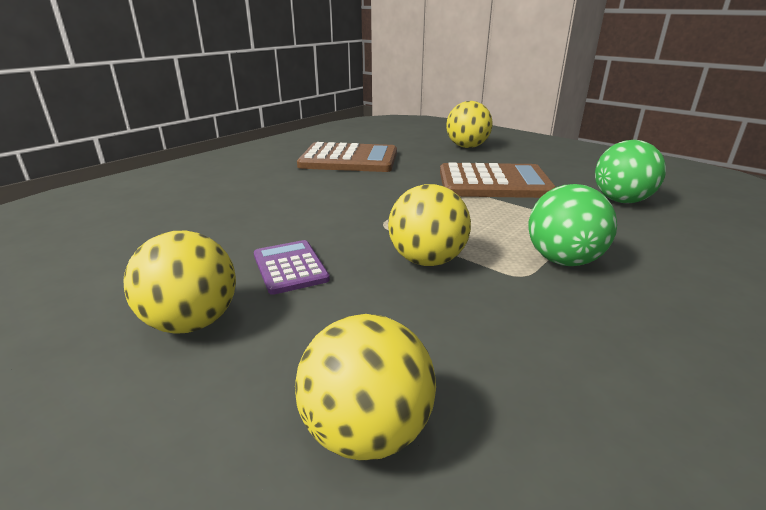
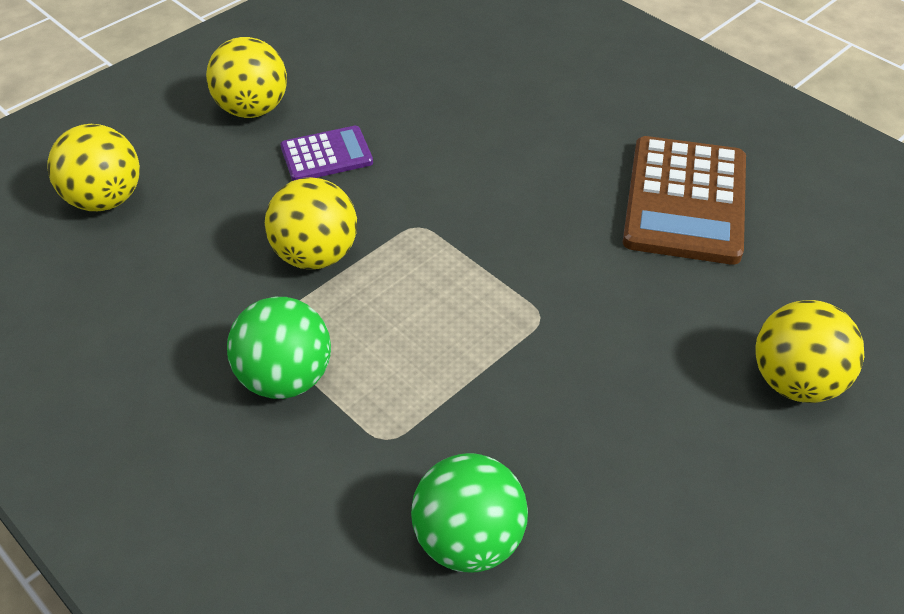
camera: 95 degrees right, 20 degrees up
brown calculator [440,163,556,198] -> none

